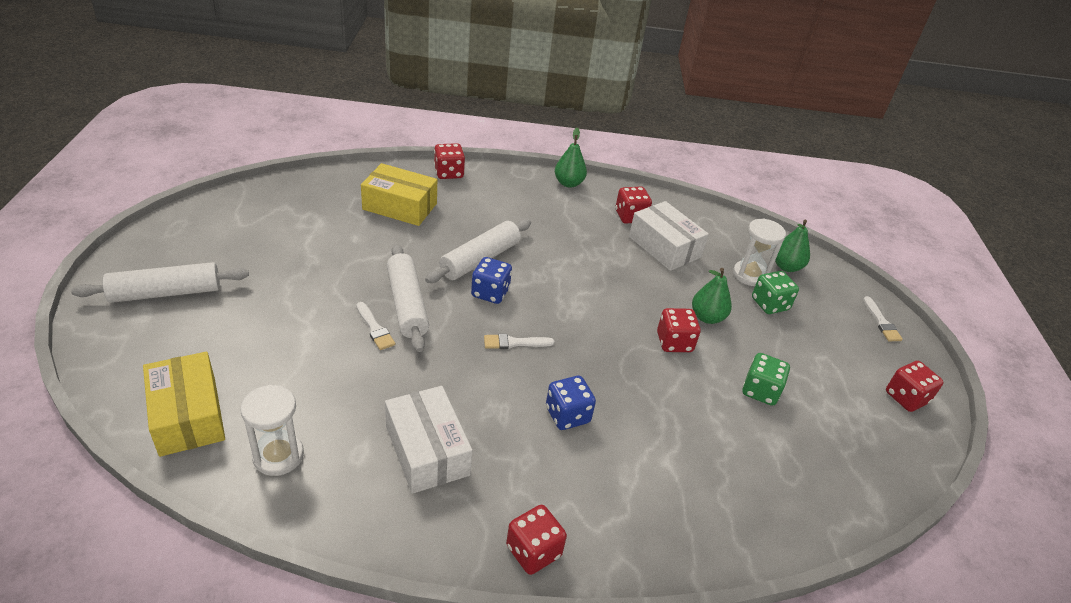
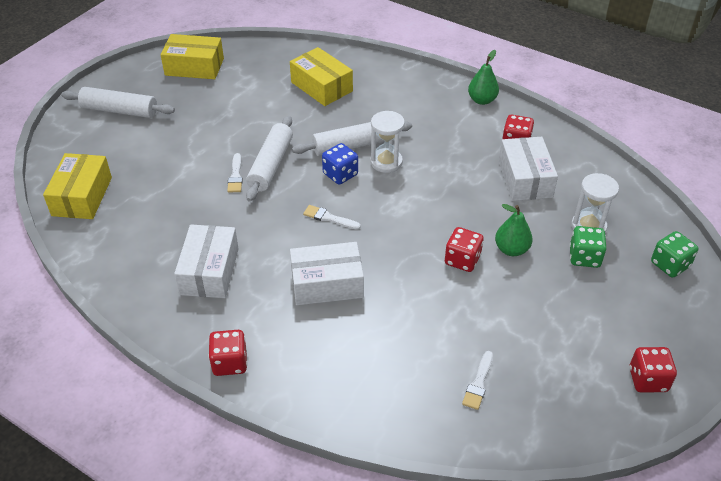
camera: 35 degrees right, 5 degrees up
white hourglass [240,385,304,476] -> white hourglass moved to [370,111,405,173]
red dice [434,143,465,179] -> none
blue dice [546,376,596,430] -> white box [290,242,364,305]
green dice [742,353,790,406] -> green dice moved to [651,231,698,277]
green pear [775,220,810,272] -> none
white brush [863,296,903,341] -> white brush moved to [462,351,493,410]
none -> yellow box [160,34,224,79]

